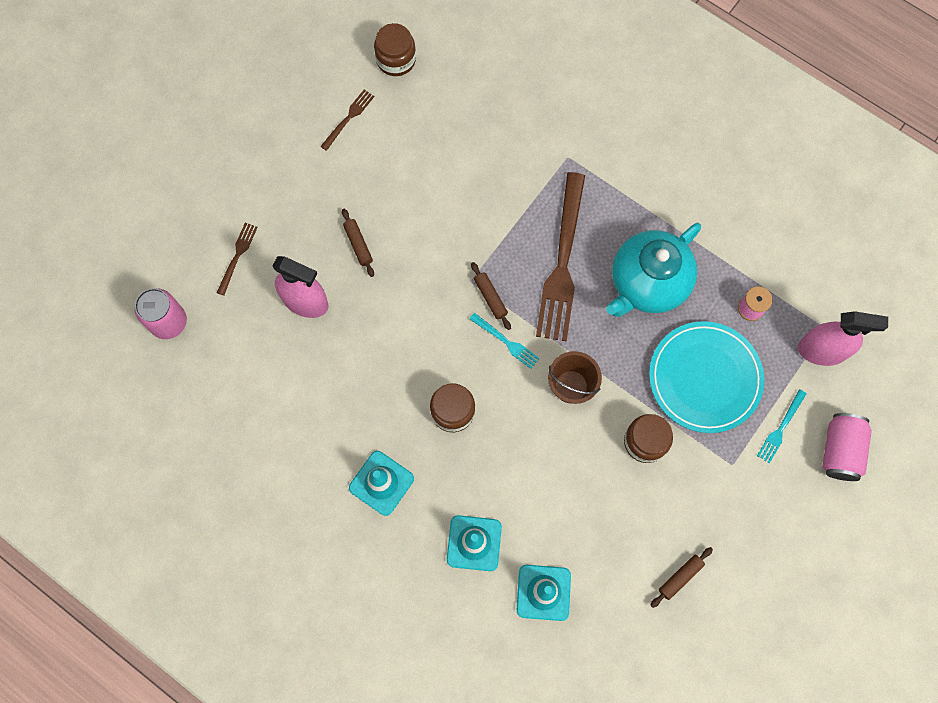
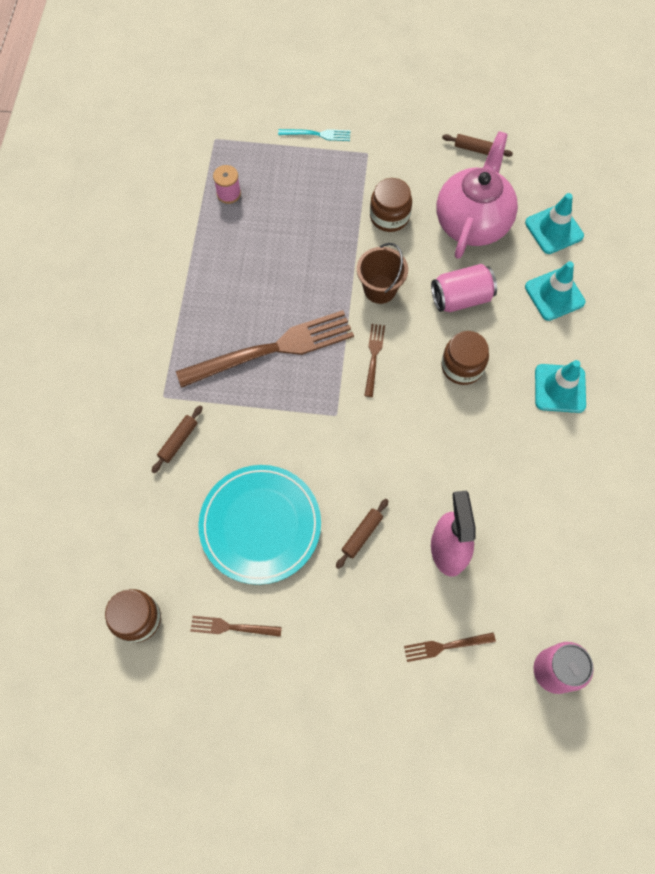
camera: 120 degrees left, 5 degrees down
turquoise fork [469,313,540,369] -> brown fork [364,324,385,397]
brown rolling pin [471,262,511,330] -> brown rolling pin moved to [151,405,203,473]
turquoise teapot [606,223,701,317] -> none
turquoise plate [649,321,765,433] -> turquoise plate moved to [198,465,321,585]
pink spray bottle [798,311,888,366] -> none
pink can [822,413,872,481] -> pink can moved to [431,264,497,312]
none -> pink teapot [437,131,518,259]

